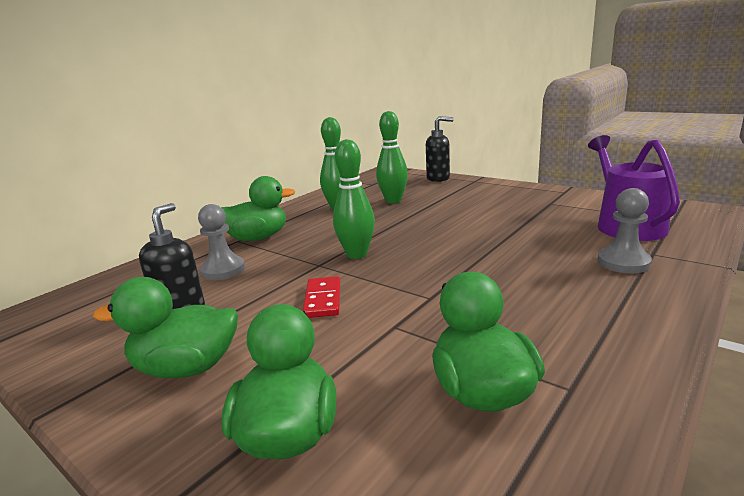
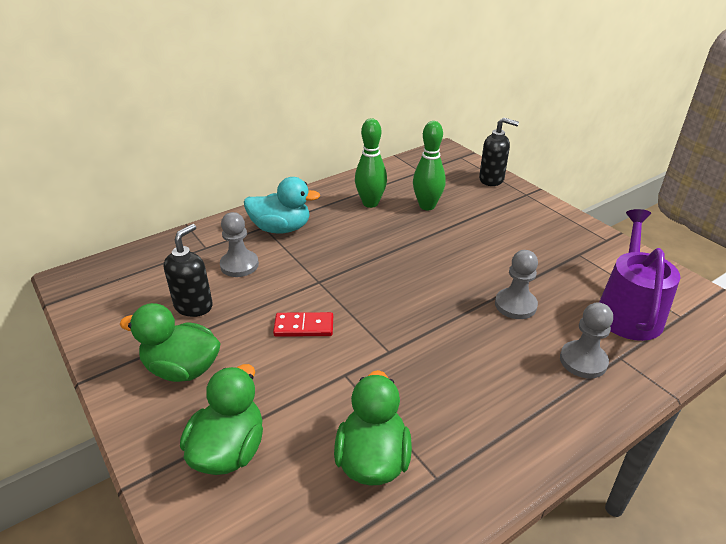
camera: 15 degrees right, 15 degrees up
green duck [221,176,296,241] -> turquoise duck [244,177,320,234]
red domino [303,276,340,318] -> red domino turned 75 degrees clockwise [273,312,333,337]
green bowling pin [333,139,375,259] -> none
none -> grey pawn [495,250,538,319]

